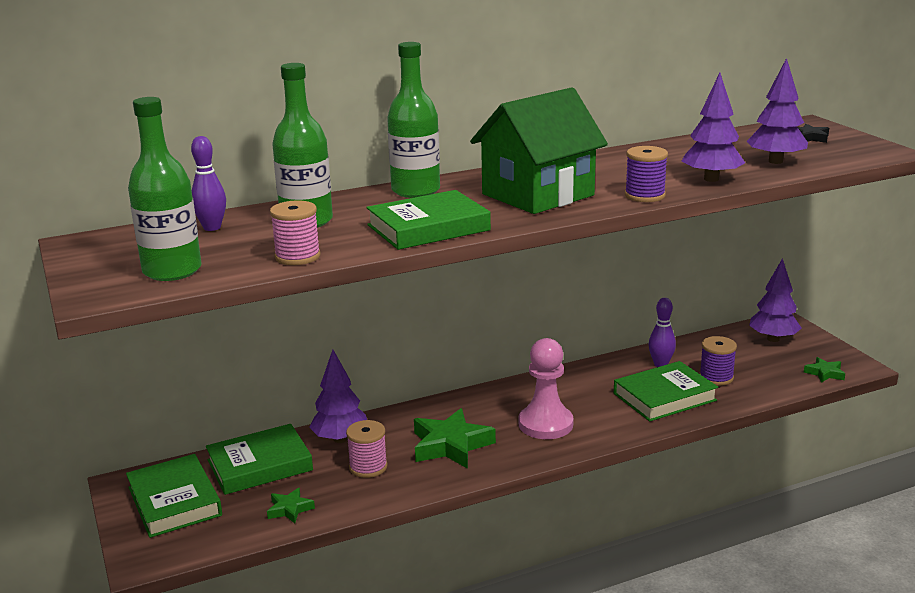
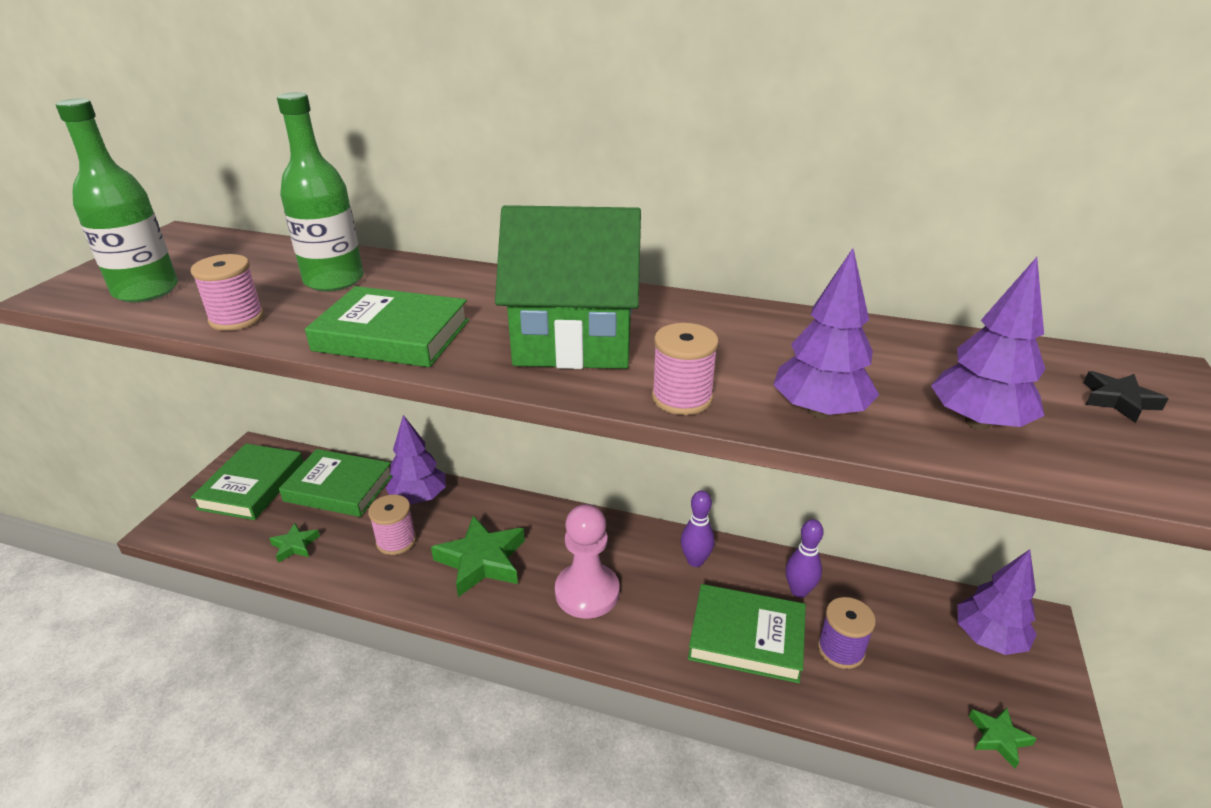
camera: 40 degrees right, 10 degrees up
purple bowling pin [191,136,226,231] -> purple bowling pin moved to [681,490,714,567]
green bottle [387,42,440,198] -> none
purple spool [625,146,668,202] -> pink spool [652,323,719,415]

